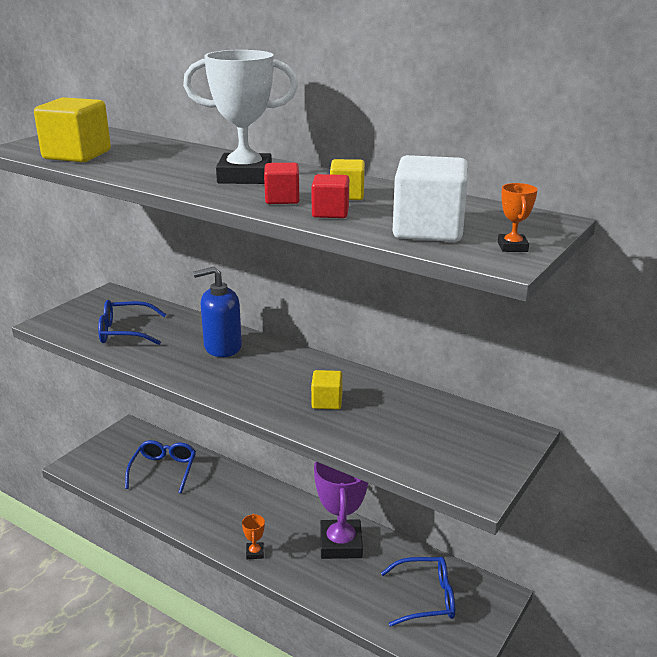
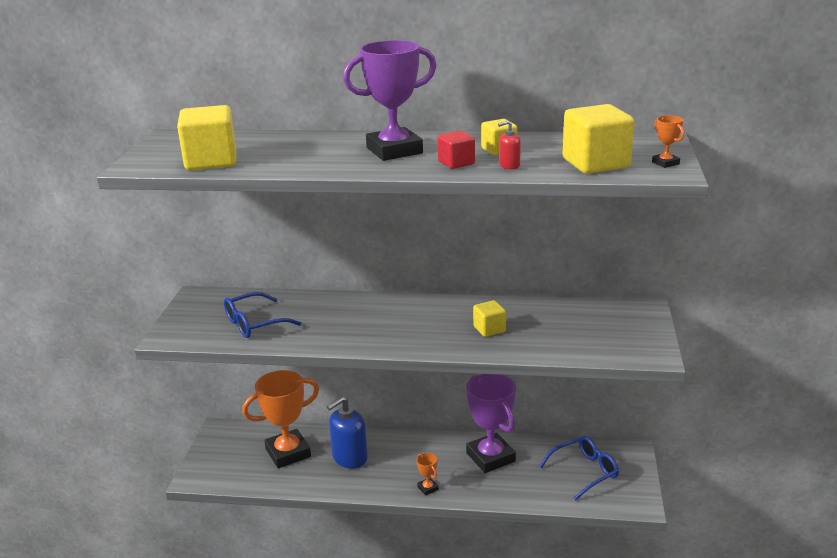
camera: 25 degrees left, 0 degrees up
blue glasses [125,440,196,493] -> orange trophy [242,370,319,468]
white trophy [183,50,298,184] -> purple trophy [343,40,437,161]
blue soap dispenser [193,267,242,357] -> blue soap dispenser moved to [327,396,368,469]
red cube [311,174,349,218] -> red soap dispenser [498,120,521,169]
white cube [393,155,468,242] -> yellow cube [563,104,634,174]

